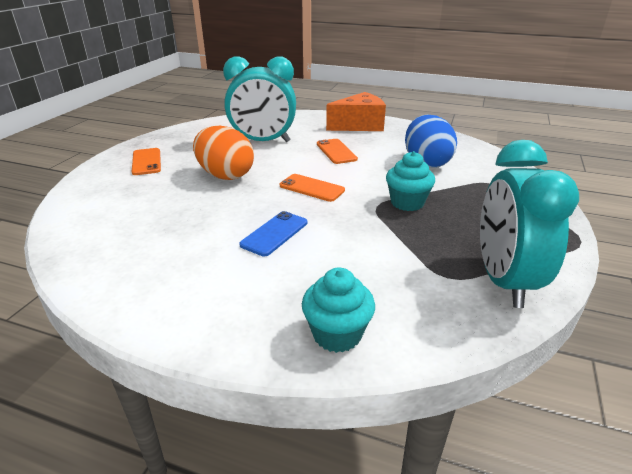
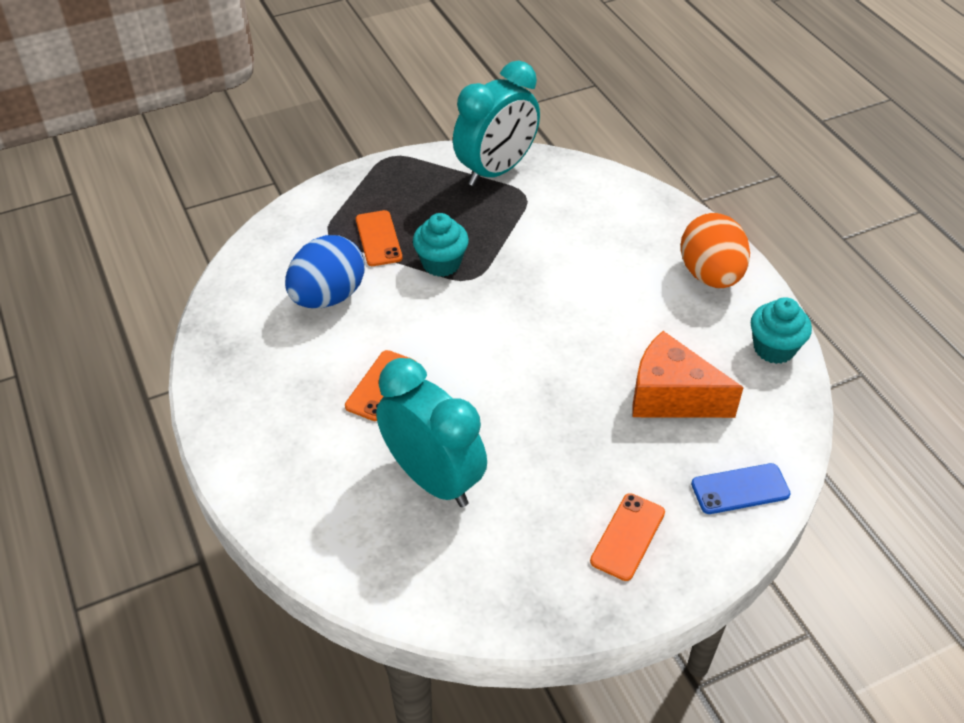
camera: 135 degrees left, 15 degrees up
orange egg [193,126,254,180] -> orange egg moved to [681,213,750,288]
blue phone [239,211,307,256] -> blue phone moved to [691,463,791,514]
orange phone [280,174,345,202] -> orange phone moved to [356,210,402,266]
turquoise cupcake [302,268,375,353] -> turquoise cupcake moved to [751,297,812,364]
orange cheese [326,92,386,131] -> orange cheese moved to [633,331,744,418]

